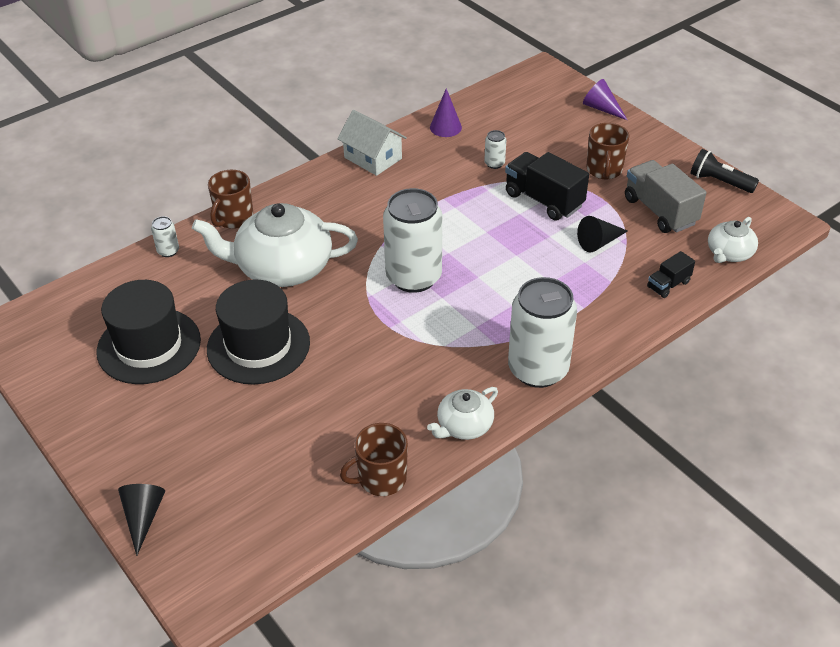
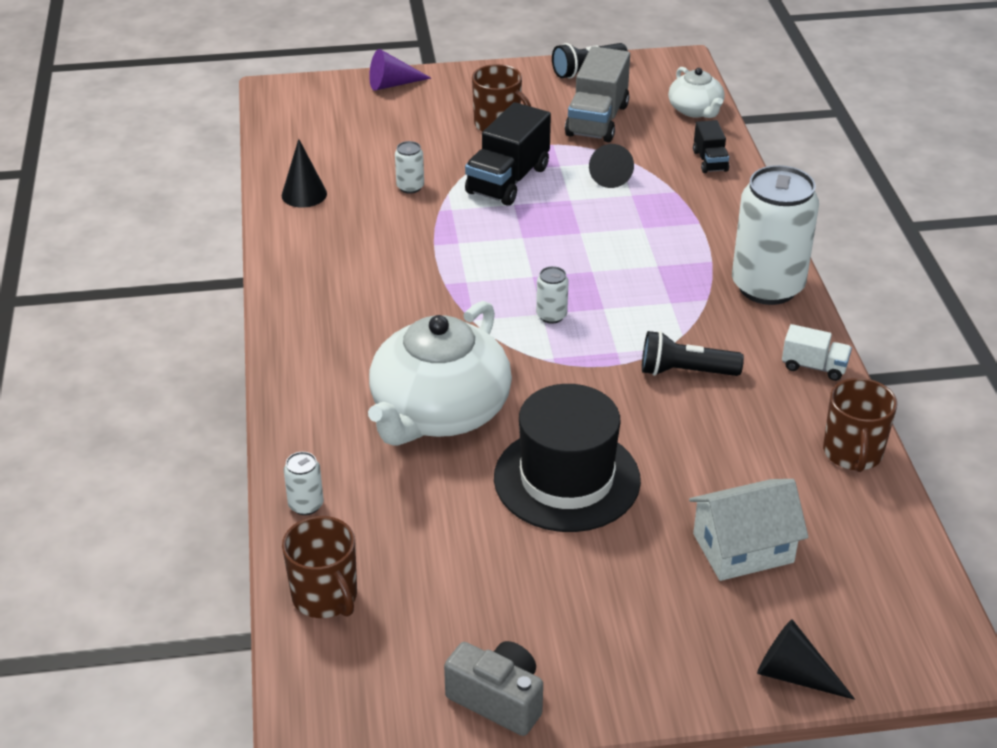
camera: 60 degrees left, 5 degrees down
black hat [96,280,201,384] -> none
brown mug [208,170,253,229] -> brown mug moved to [282,516,357,618]
white house [337,110,407,176] -> white house moved to [689,479,808,581]
white can [383,188,442,293] -> white can [536,266,569,323], size x0.41
white teapot [427,387,498,440] -> white truck [782,324,852,381]
purple cone [430,88,462,137] -> black cone [282,139,327,208]
black truck [505,152,589,221] -> black truck turned 45 degrees counterclockwise [465,102,551,206]
grey truck [625,160,706,233] -> grey truck turned 75 degrees counterclockwise [565,46,630,142]
none -> grey camera [444,641,543,736]
none -> black flashlight [642,331,744,376]

